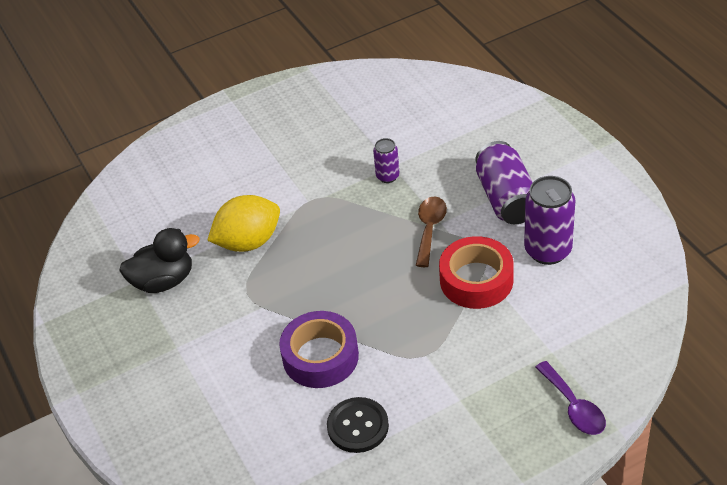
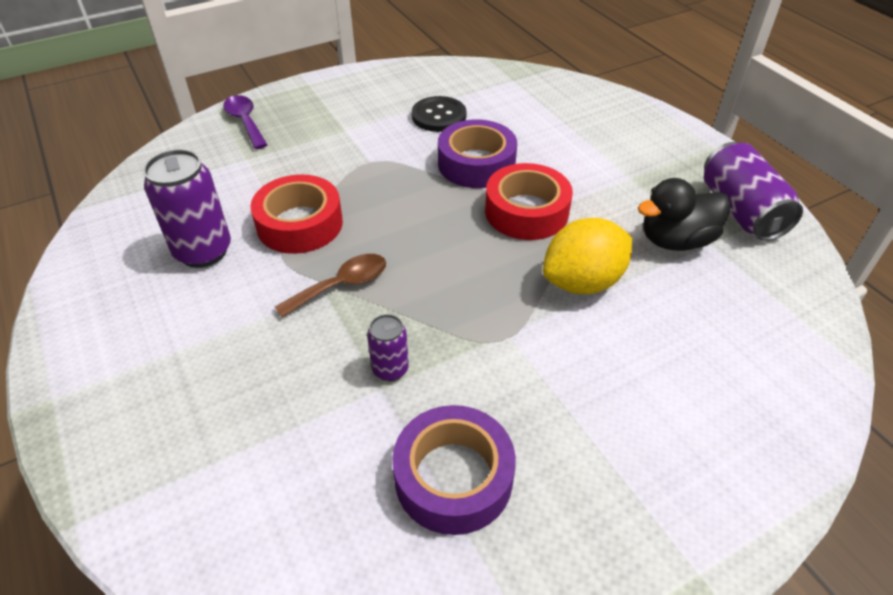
camera: 175 degrees right, 0 degrees up
brown spoon [416,197,447,267] -> brown spoon turned 135 degrees counterclockwise [275,254,386,317]
purple can [476,141,533,224] -> purple can moved to [704,142,803,241]
none -> purple tape [392,405,516,535]
none -> red tape [485,163,573,240]

